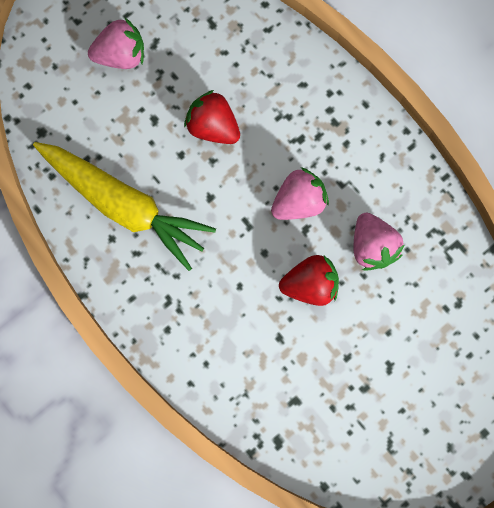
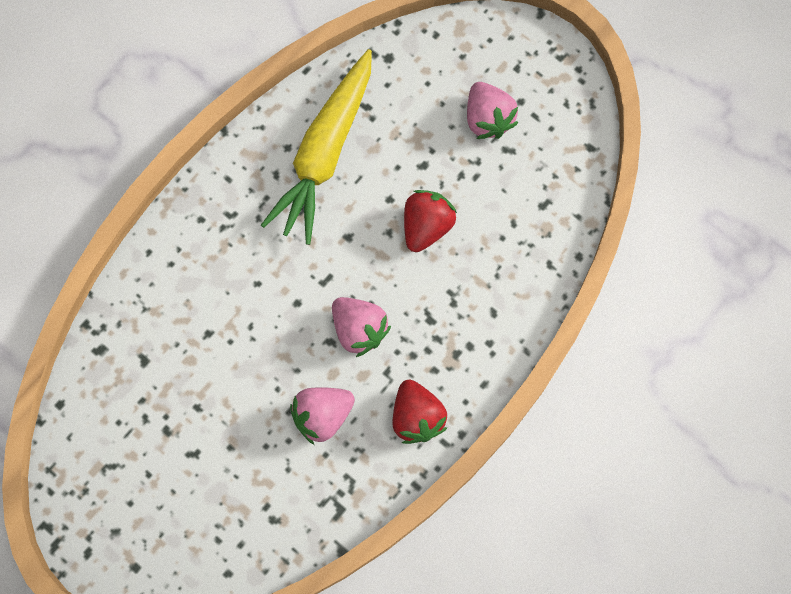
camera: 80 degrees right, 5 degrees down
red strawberry [279,255,339,306] -> red strawberry moved to [392,380,447,444]

